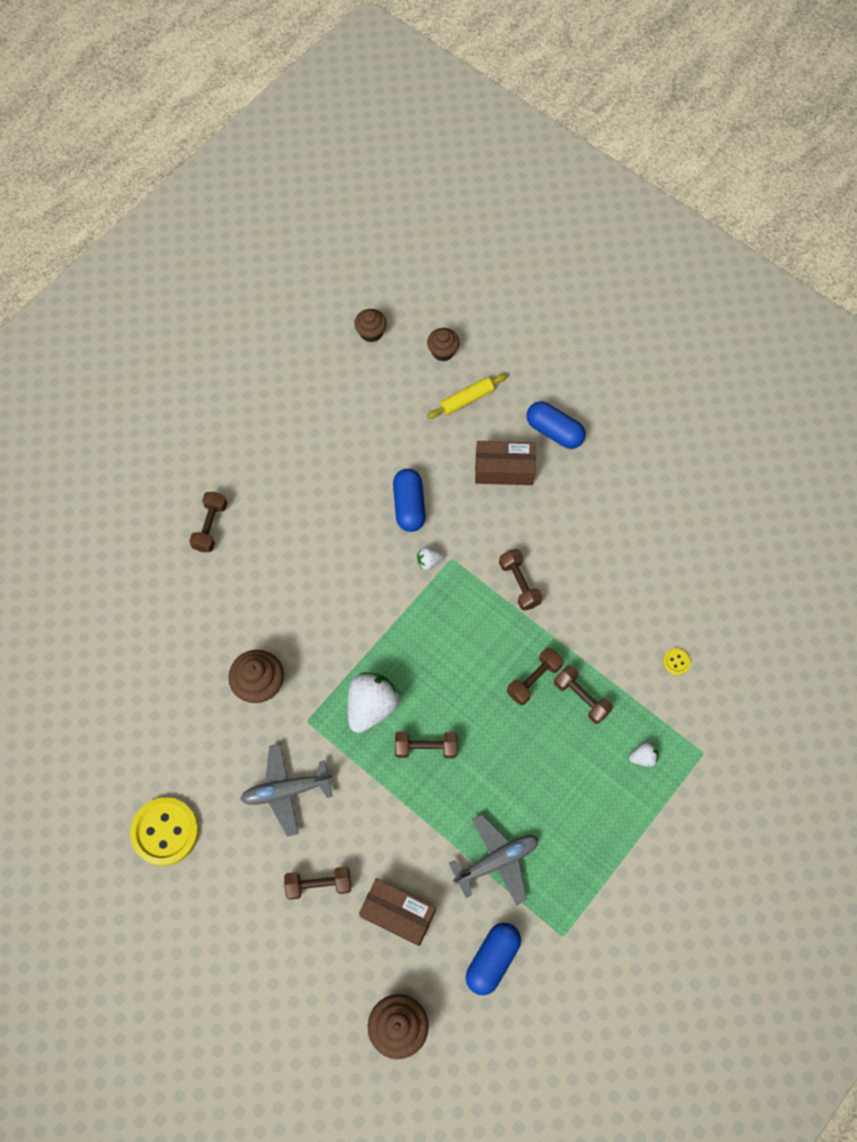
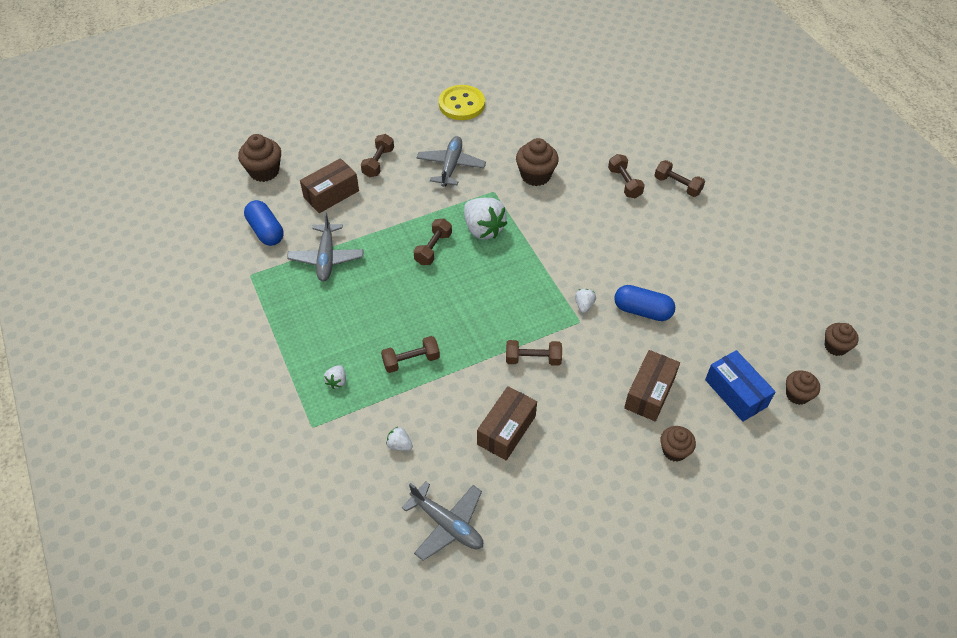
camera: 115 degrees right, 15 degrees down
yellow rolling pin [427,374,507,419] -> blue box [705,350,776,422]
brown dumbbell [507,647,563,705] -> brown dumbbell moved to [608,154,645,198]
blue capsule [526,401,586,449] -> brown cupcake [660,426,696,462]
yellow button [663,648,691,675] -> white strawberry [386,427,413,451]
none -> grey plane [402,481,483,561]
none -> brown box [477,386,537,460]

